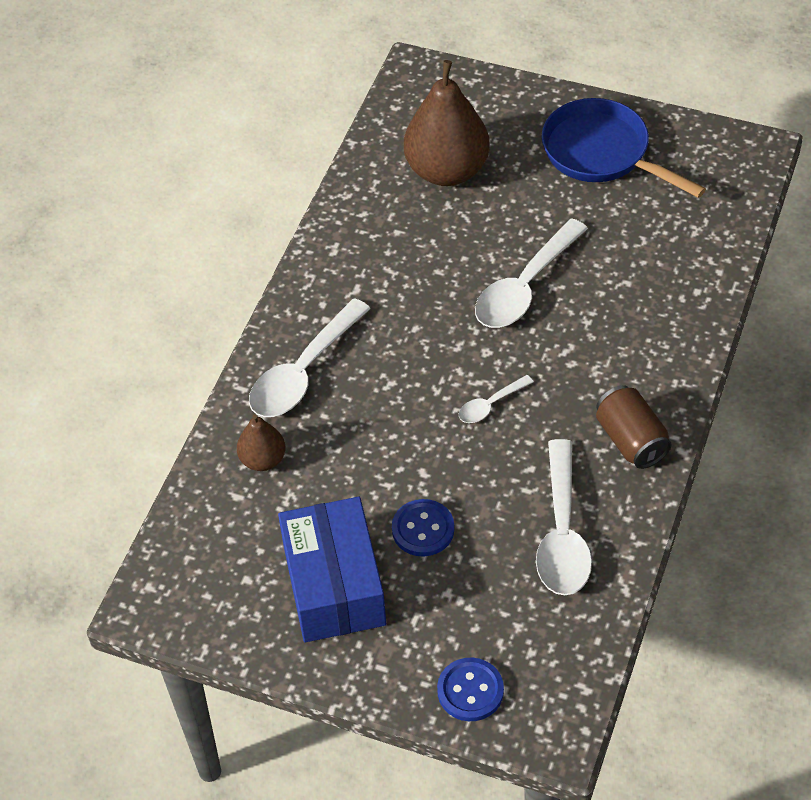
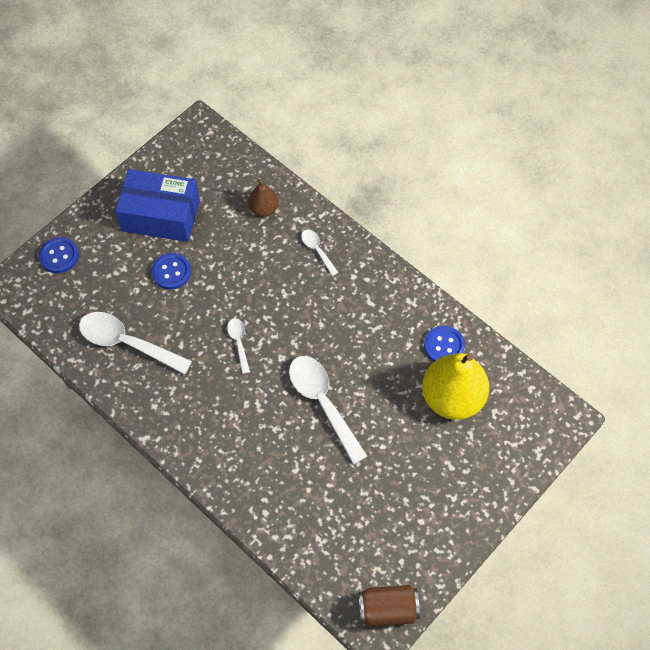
camera: 110 degrees right, 10 degrees up
white spoon [249,298,371,417] -> white spoon [301,230,338,276], size x0.50
brown pear [404,60,490,186] -> yellow pear [422,353,489,420]
blue pan [542,98,706,198] -> none
brown can [596,385,672,469] -> brown can moved to [359,585,420,627]
none -> blue button [424,326,465,362]

